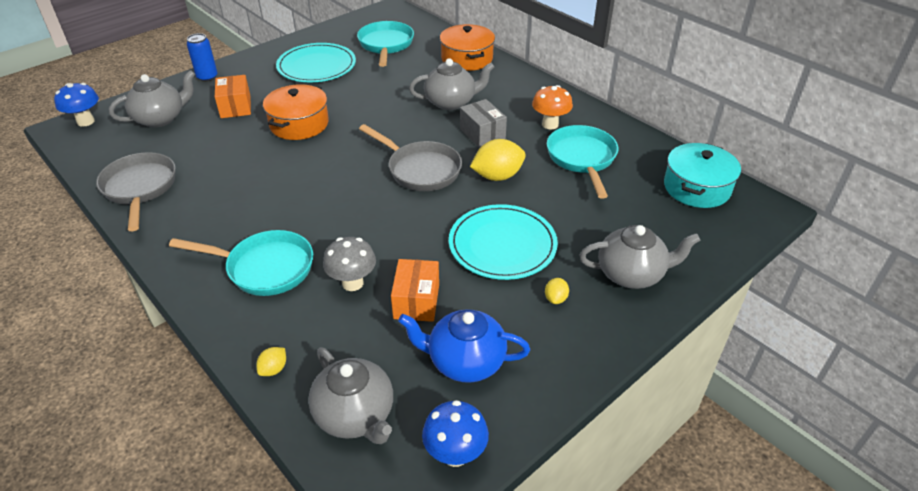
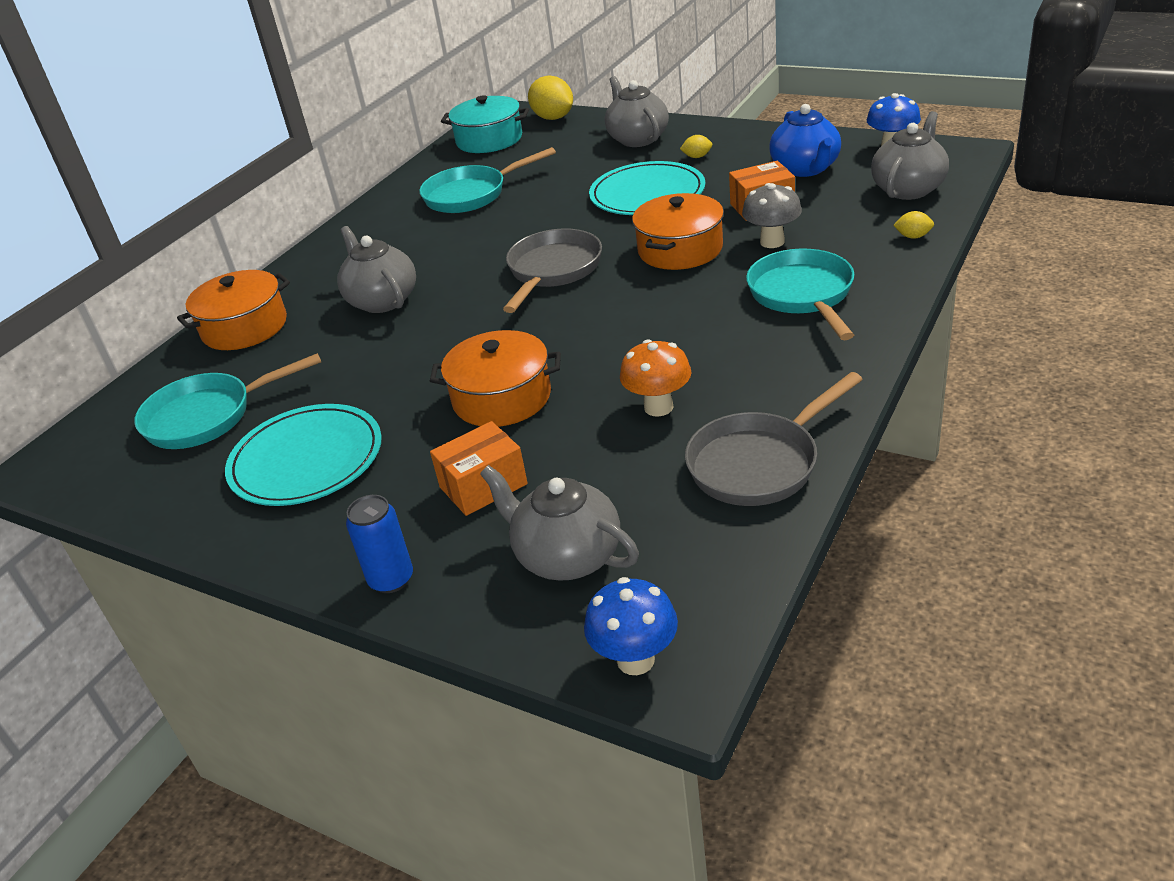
camera: 105 degrees left, 5 degrees down
grey box [460,99,507,148] -> none
yellow lemon [470,139,526,181] -> yellow lemon moved to [528,75,573,120]
orange mushroom [532,85,573,130] -> orange mushroom moved to [620,339,692,417]
none -> orange pot [632,193,724,270]

